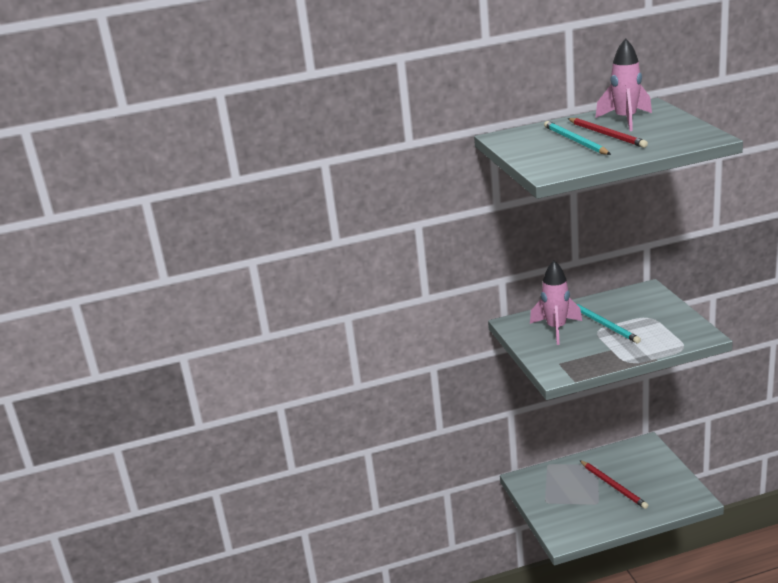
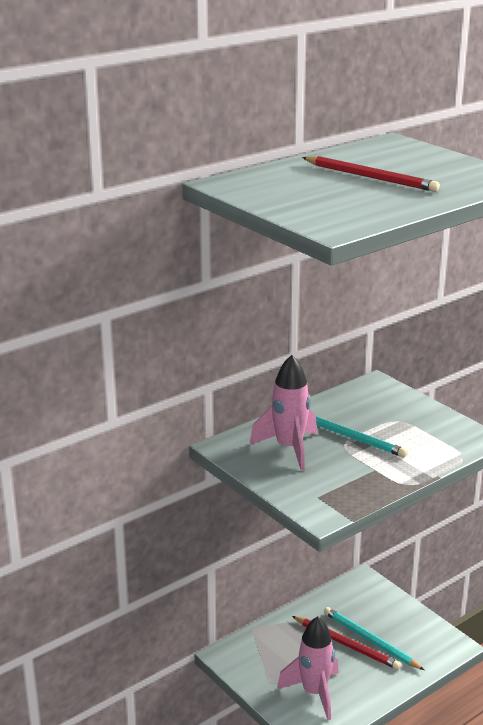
camera: 25 degrees left, 0 degrees up
turquoise pencil [544,121,611,155] -> turquoise pencil moved to [324,607,424,670]
pink rocket [595,38,652,131] -> pink rocket moved to [277,616,338,720]

